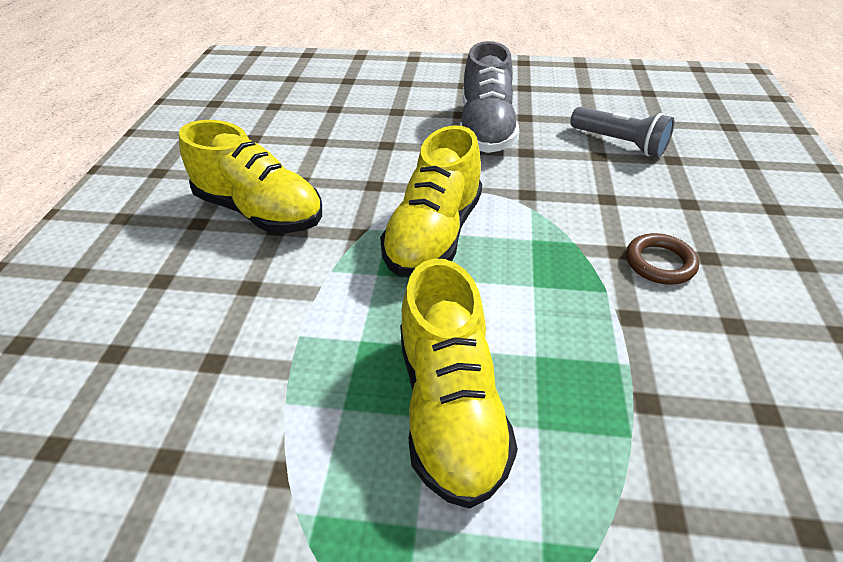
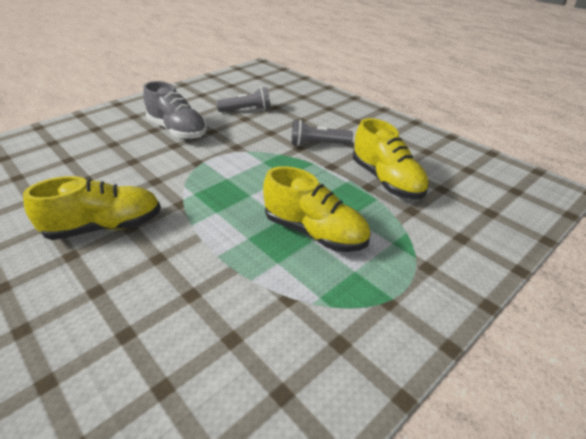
camera: 50 degrees left, 5 degrees down
yellow shoe [380,125,482,277] -> yellow shoe moved to [353,118,429,199]
brown ring [626,233,699,284] -> grey flashlight [291,119,353,146]

